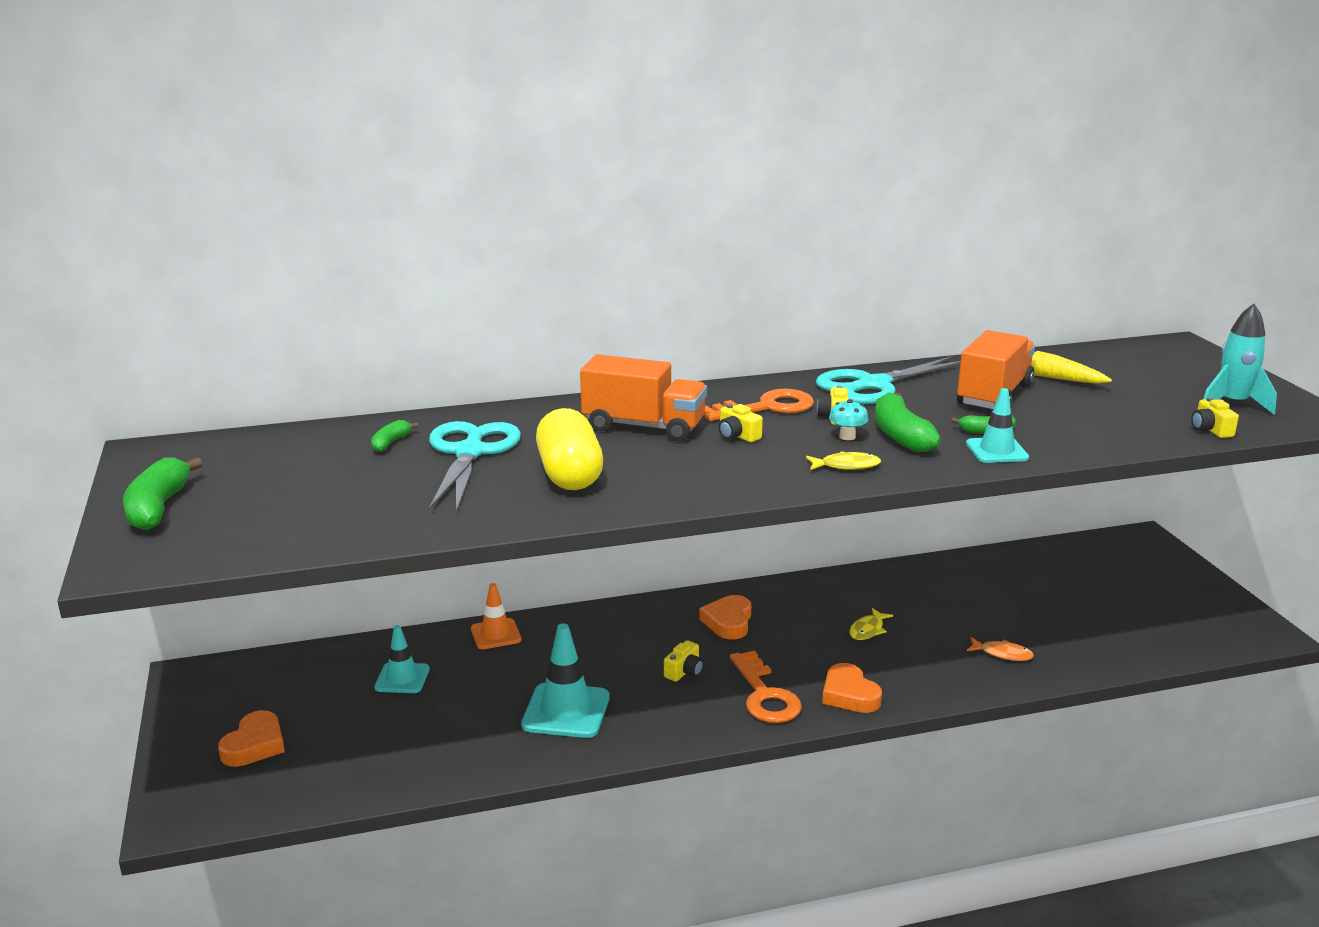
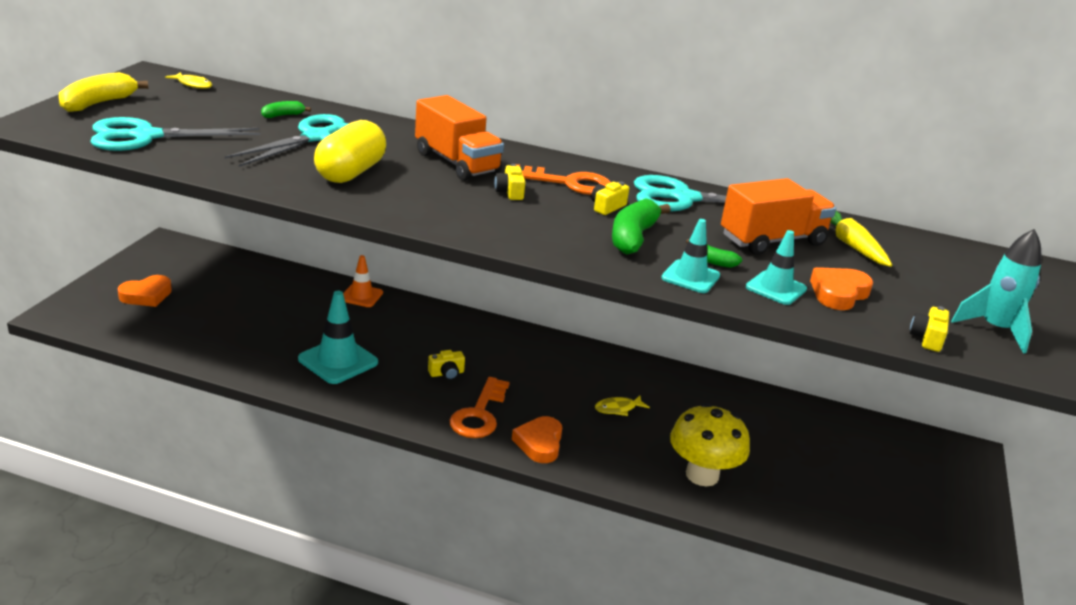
camera: 30 degrees right, 5 degrees up
green banana [123,457,203,530] -> yellow banana [59,72,148,112]
turquoise traffic cone [374,625,430,693] -> turquoise traffic cone moved to [746,230,807,305]
orange heart [699,595,751,639] -> orange heart moved to [810,267,873,310]
yellow fish [806,451,881,470] -> yellow fish moved to [165,72,212,89]
turquoise mushroom [829,399,869,440] -> none
orange fish [967,637,1034,661] -> yellow mushroom [670,403,750,486]
none -> turquoise scissors [90,117,261,151]

